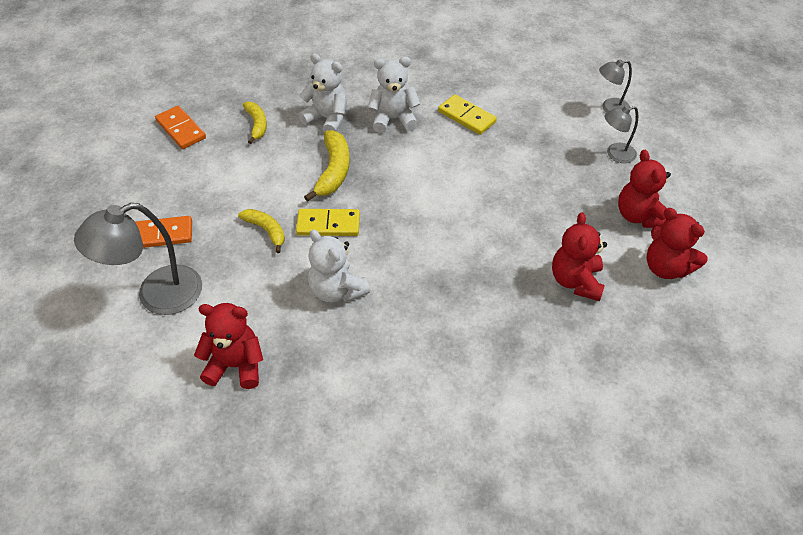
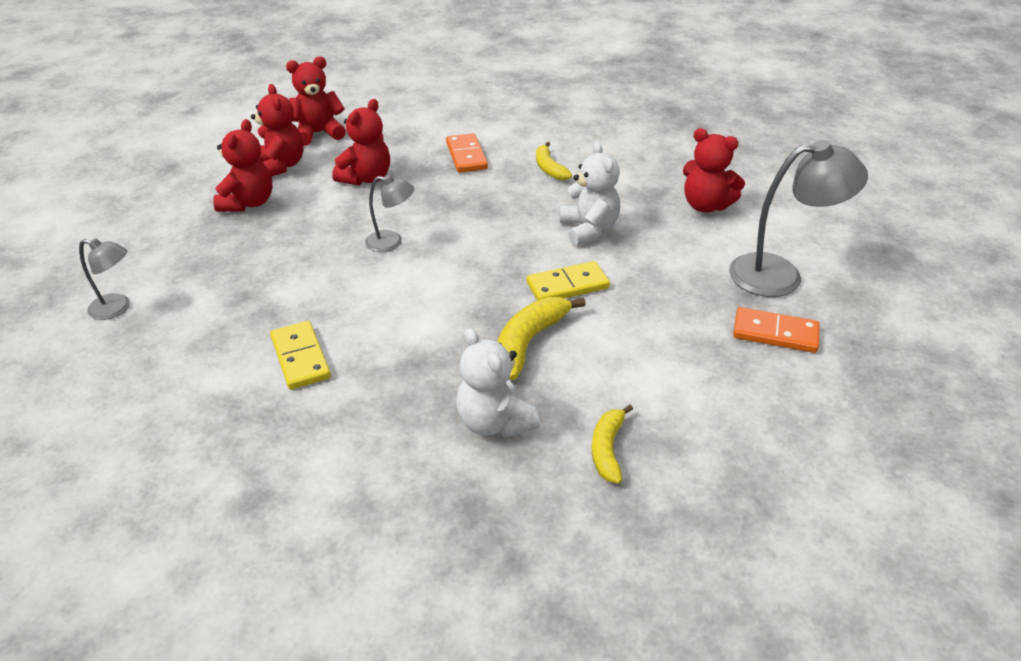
camera: 155 degrees left, 10 degrees down
orange domino [155,106,206,149] -> orange domino moved to [446,133,488,173]
yellow banana [238,209,285,253] -> yellow banana moved to [536,142,572,180]
yellow domino [296,209,360,236] -> yellow domino turned 45 degrees counterclockwise [527,261,610,301]
white teddy bear [368,57,421,133] -> none
grey lamp [605,106,638,163] -> grey lamp moved to [365,175,414,252]
none -> red teddy bear [286,57,346,146]

